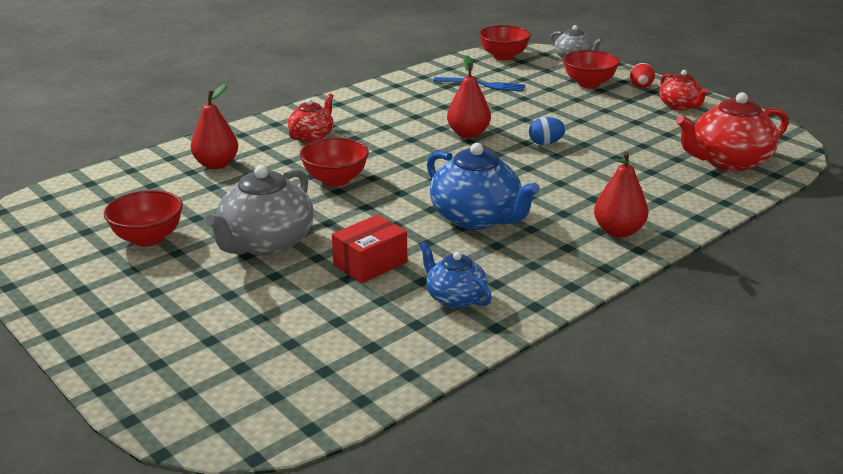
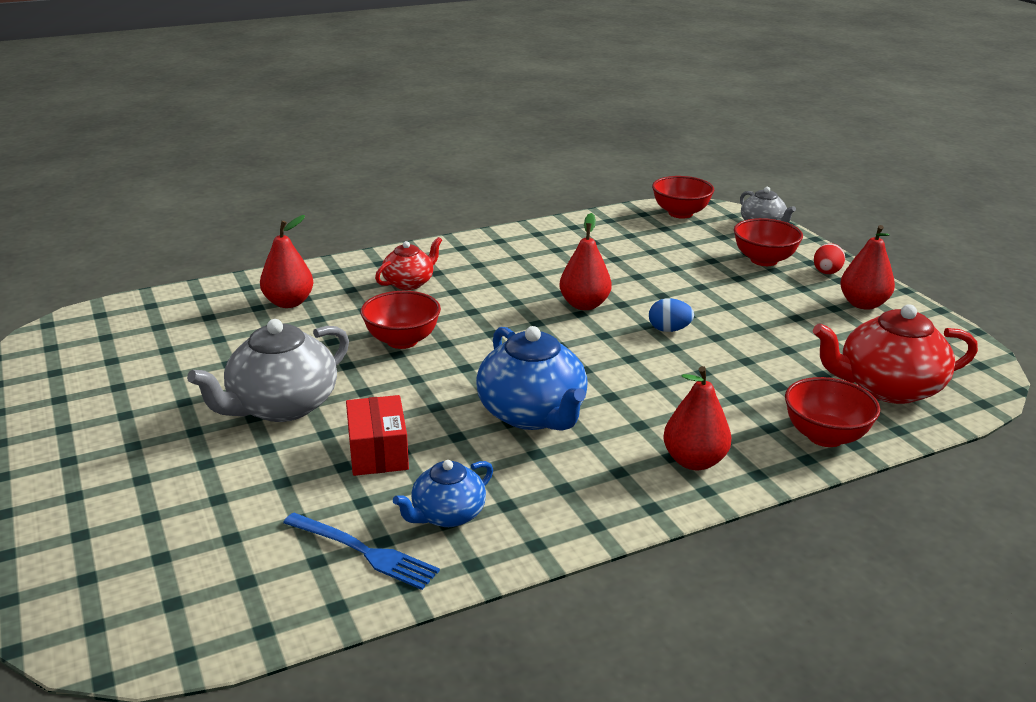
camera: 15 degrees right, 0 degrees up
red bowl [104,190,183,247] -> red bowl moved to [785,377,880,447]
red box [332,215,407,283] -> red box turned 75 degrees counterclockwise [346,395,409,476]
blue teapot [419,241,492,308] -> blue teapot turned 105 degrees counterclockwise [393,460,493,527]
blue fork [433,77,525,92] -> blue fork moved to [283,512,440,590]
red teapot [659,70,709,111] -> red pear [840,225,895,310]

